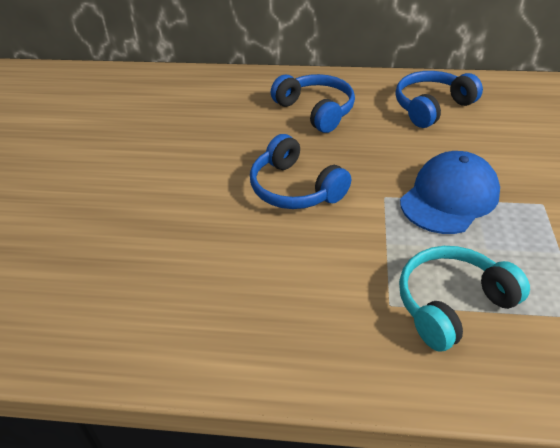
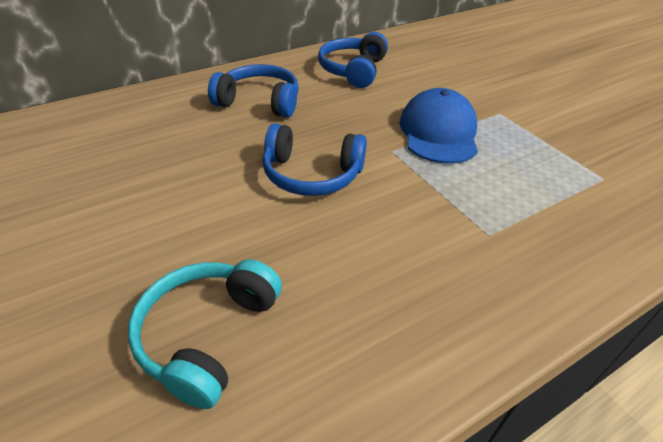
camera: 40 degrees left, 0 degrees up
turquoise headphones [399,246,530,351] -> turquoise headphones moved to [128,260,282,409]

